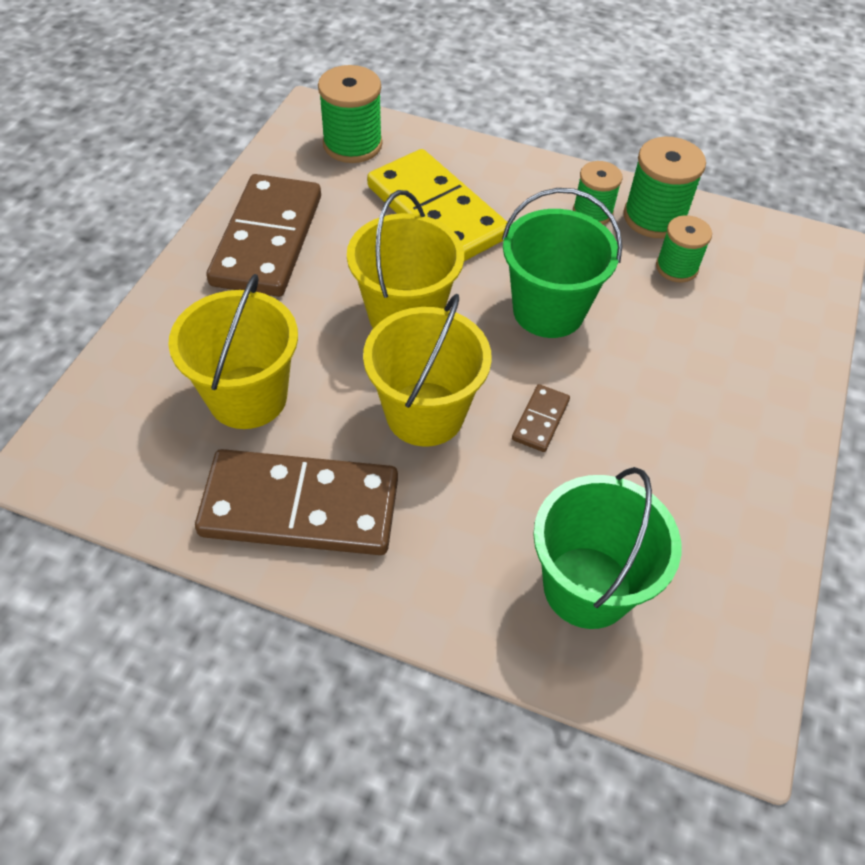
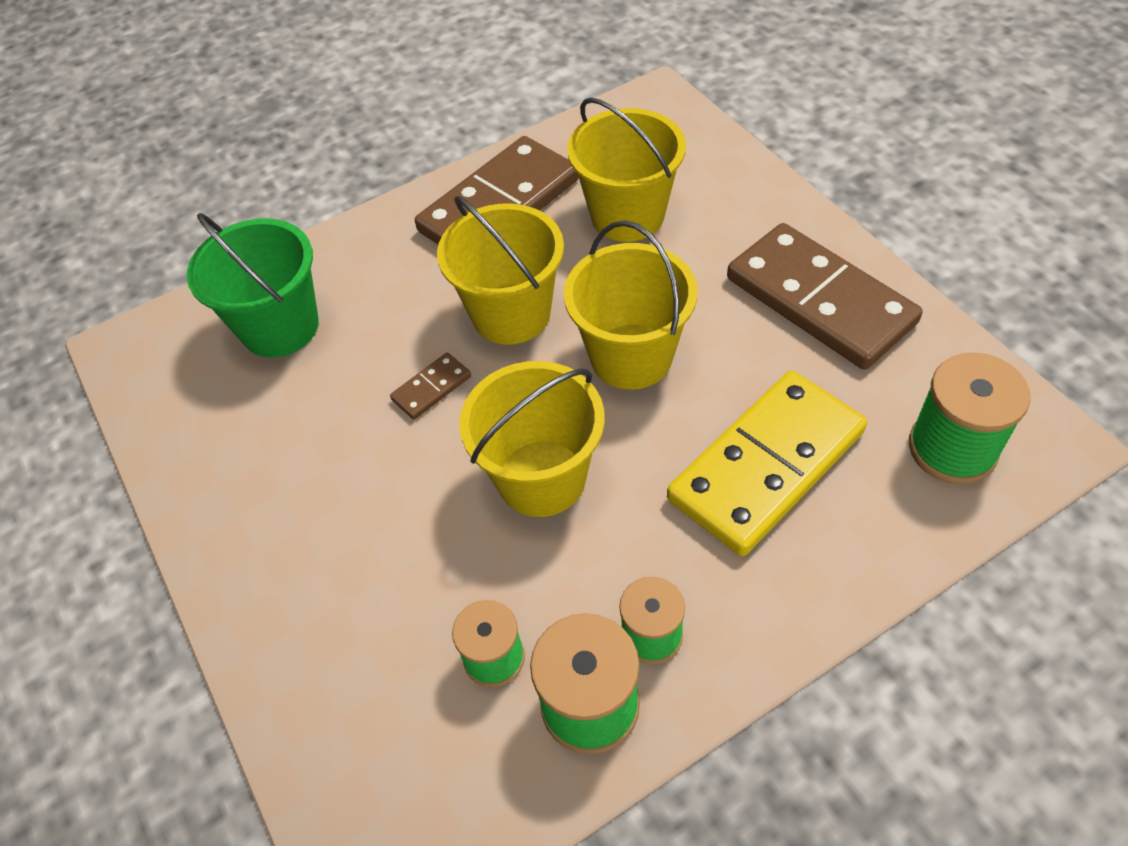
camera: 135 degrees right, 0 degrees up
yellow domino [367,149,507,261] -> yellow domino turned 45 degrees counterclockwise [667,371,867,556]
green bucket [502,188,622,338] -> yellow bucket [459,361,605,517]
brown domino [512,384,570,452] -> brown domino turned 75 degrees clockwise [390,353,471,420]

